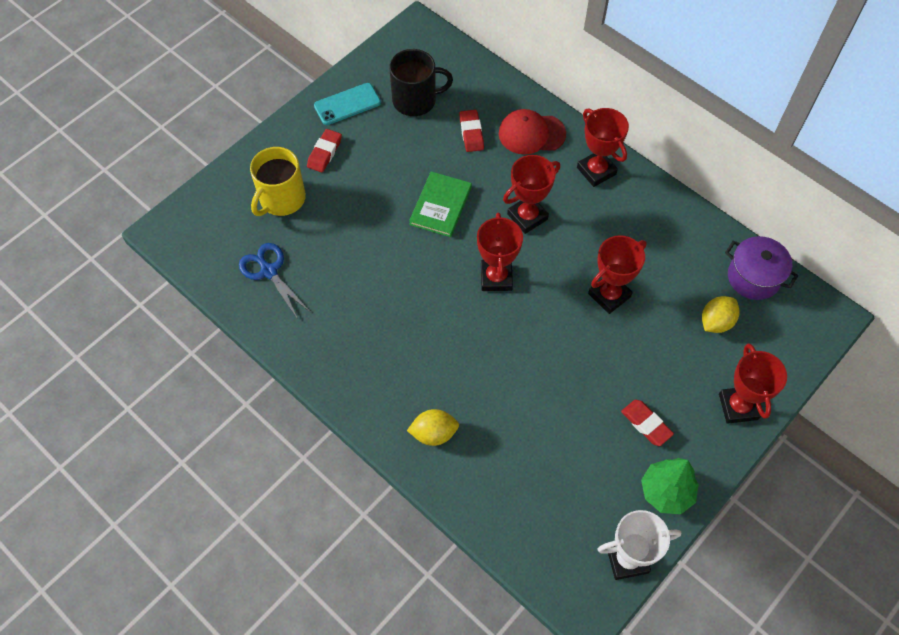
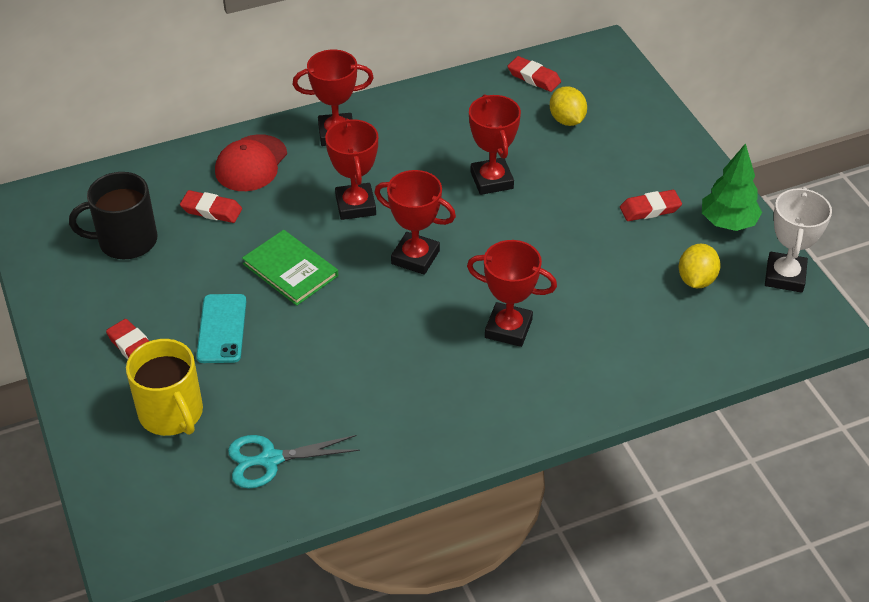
camera: 65 degrees left, 15 degrees down
blue scissors [239,243,310,318] -> turquoise scissors [228,435,360,488]
turquoise phone [314,83,381,125] -> turquoise phone moved to [196,294,246,363]
black mug [389,49,453,116] -> black mug turned 120 degrees counterclockwise [69,172,157,259]
yellow lemon [407,409,459,446] -> yellow lemon moved to [679,244,721,288]
red trophy [719,343,787,424] -> red trophy moved to [467,240,557,347]
purple pot [725,236,798,300] -> red eraser [508,56,561,92]

